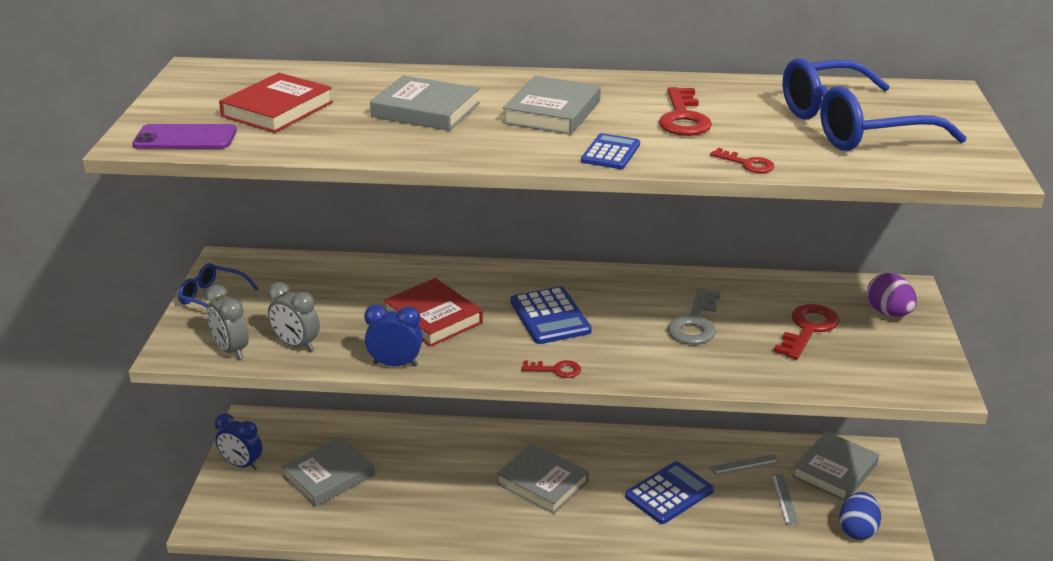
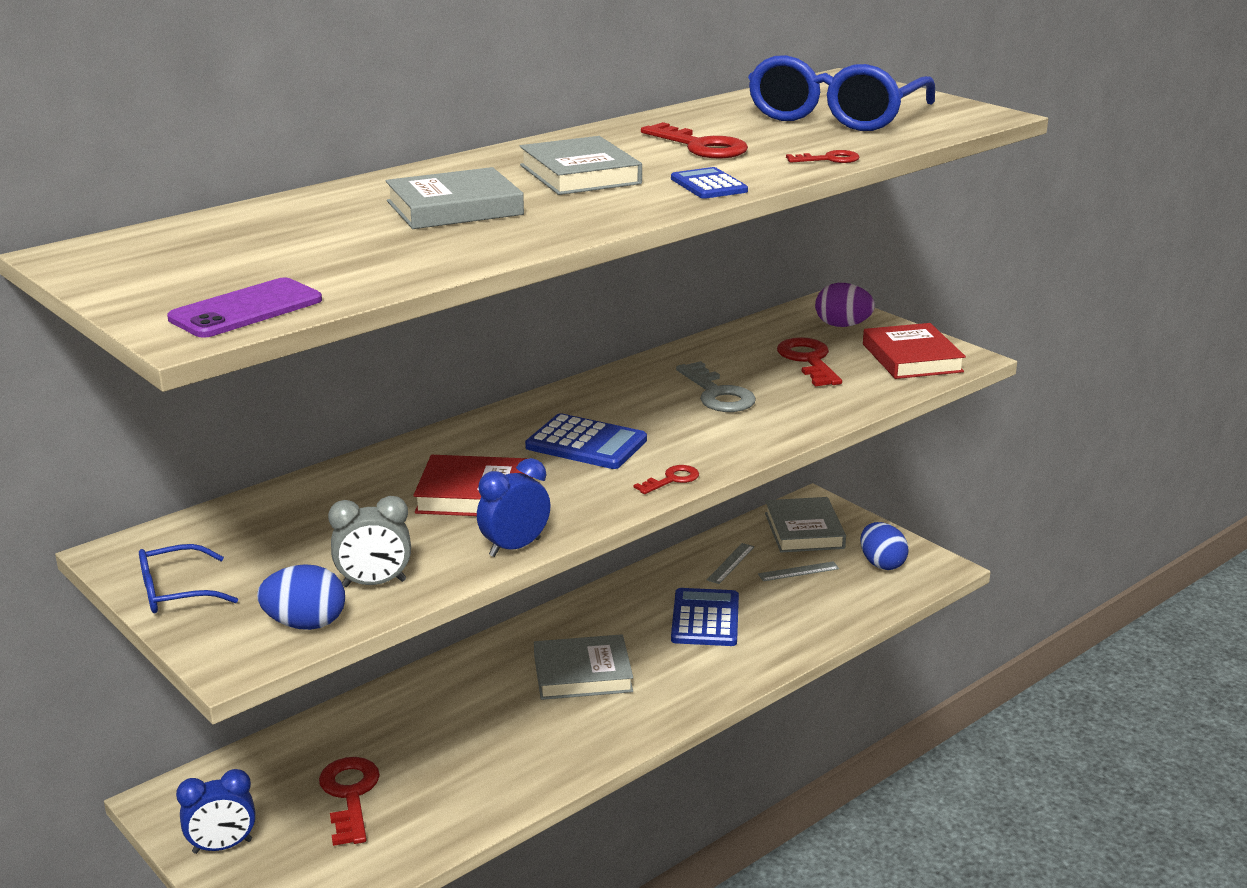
camera: 45 degrees left, 5 degrees down
grey clock [205,285,249,359] -> blue egg [257,564,345,630]
red book [219,73,333,133] -> red book moved to [863,323,966,379]
grey book [282,437,375,507] -> red key [319,757,380,846]
grey ruler [771,474,799,524] -> grey ruler turned 60 degrees counterclockwise [758,561,839,581]

